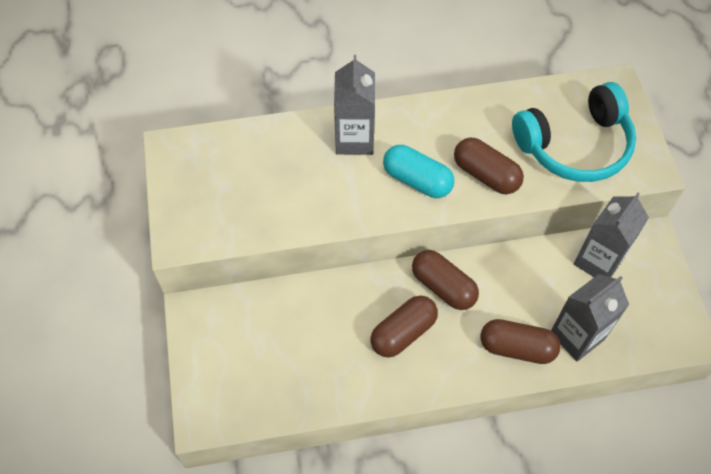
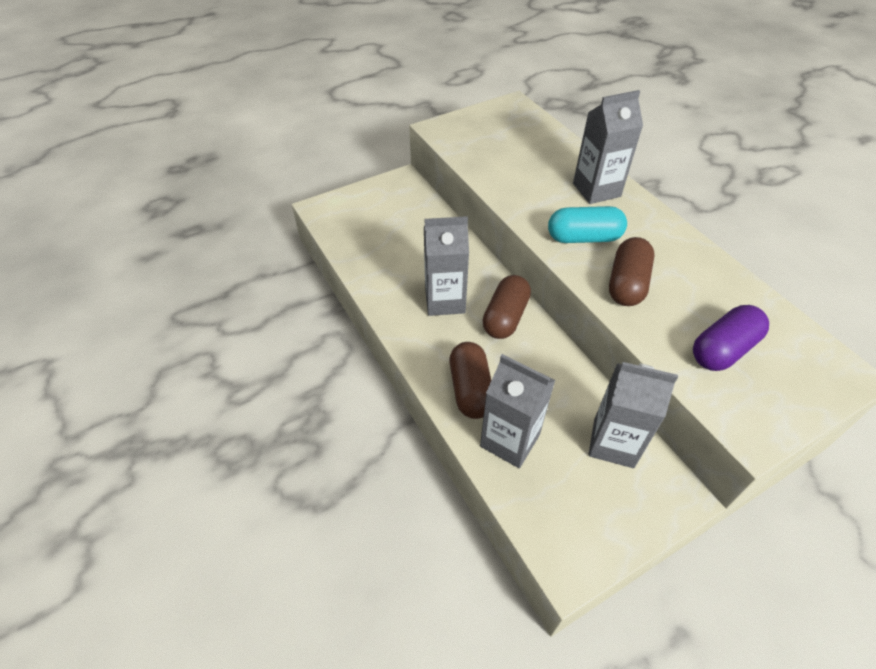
camera: 70 degrees right, 10 degrees down
brown capsule [370,295,438,357] -> grey carton [424,216,469,316]
turquoise capsule [383,145,454,198] -> turquoise capsule turned 75 degrees clockwise [548,206,627,243]
turquoise headphones [512,82,636,182] -> purple capsule [693,305,769,371]

